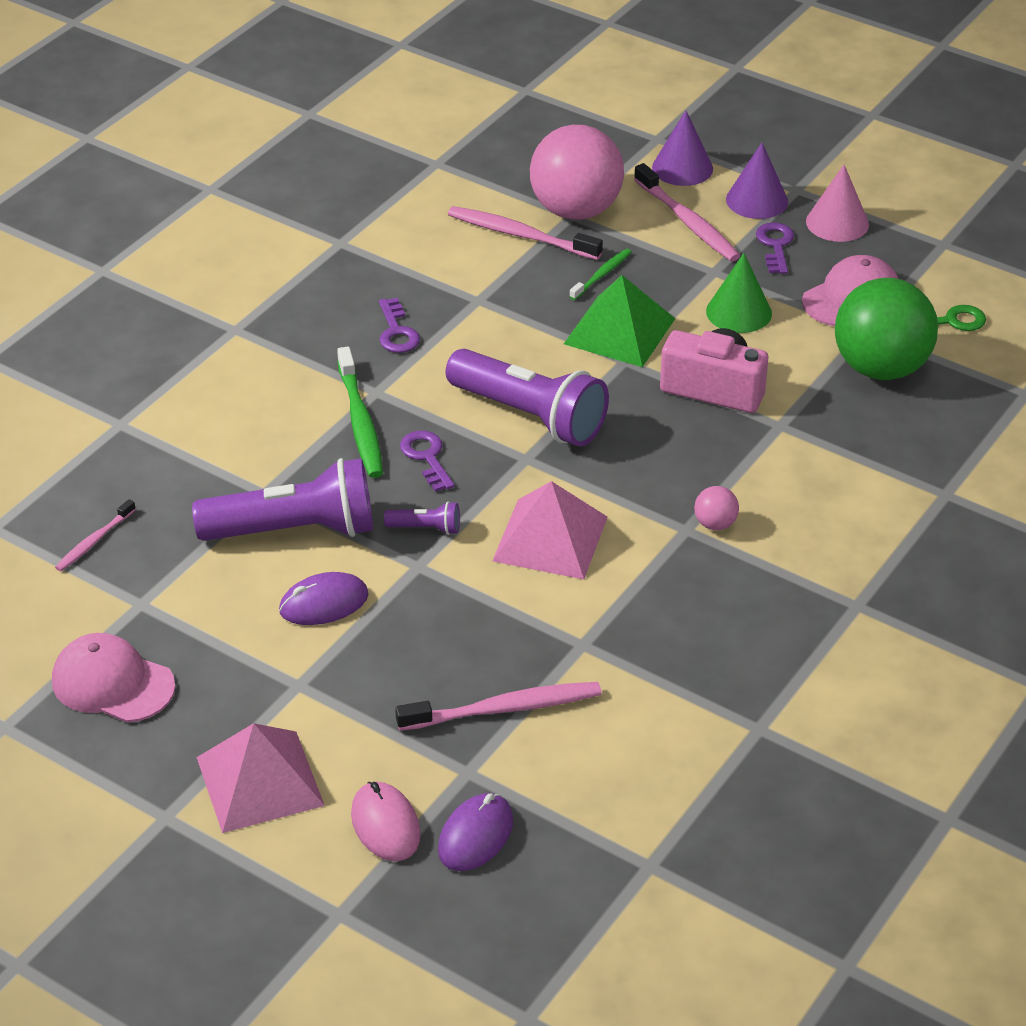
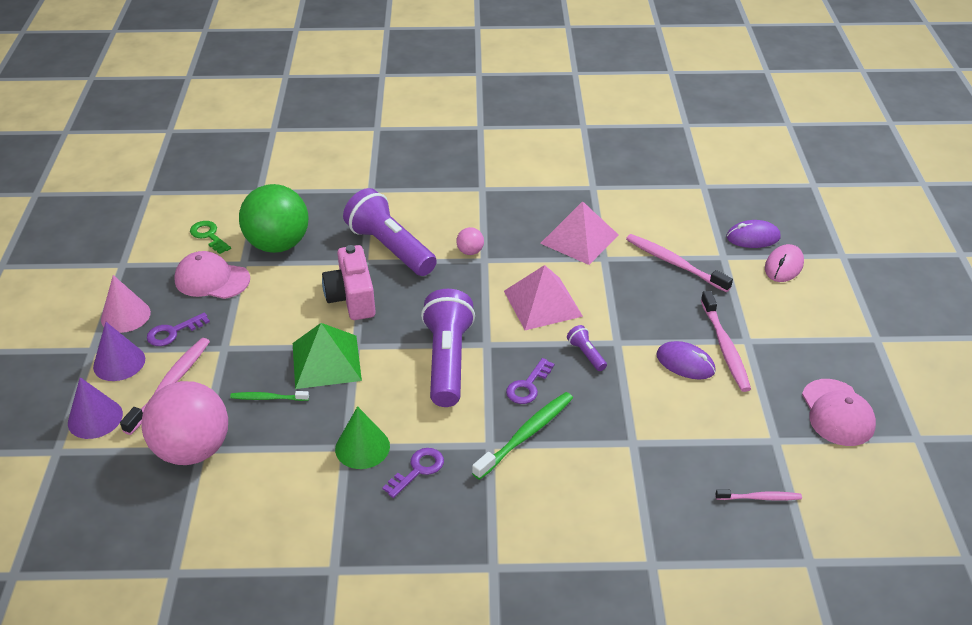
camera: 125 degrees left, 0 degrees up
purple flashlight [192,458,373,541] -> purple flashlight moved to [343,188,437,276]
pink pyramid [196,723,325,833] -> pink pyramid moved to [540,201,619,265]
pink toothbrush [448,206,603,260] -> pink toothbrush moved to [701,291,751,392]
green cone [706,253,772,333] -> green cone moved to [335,406,390,469]

